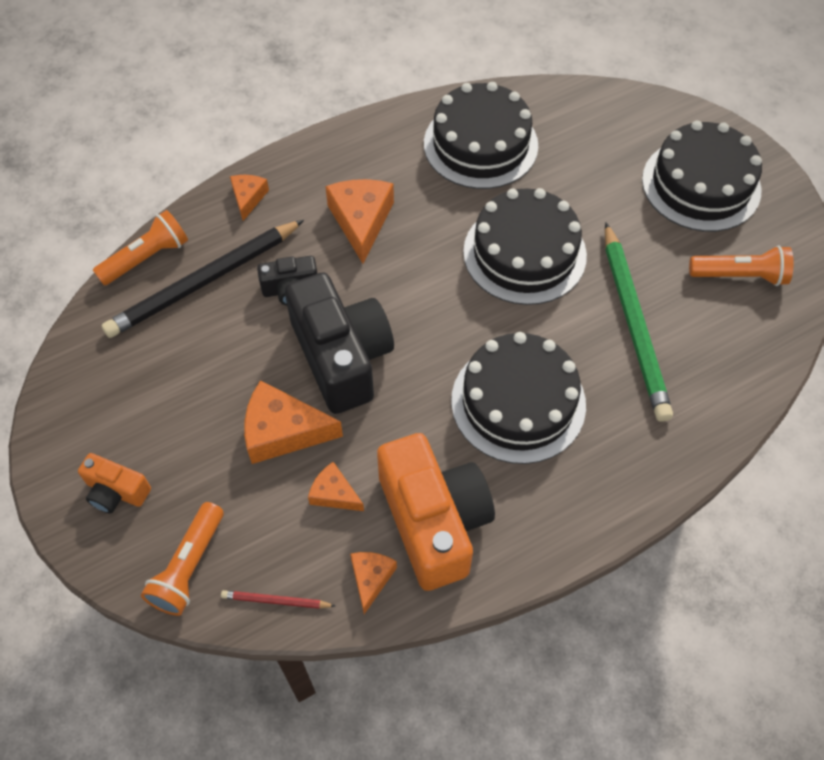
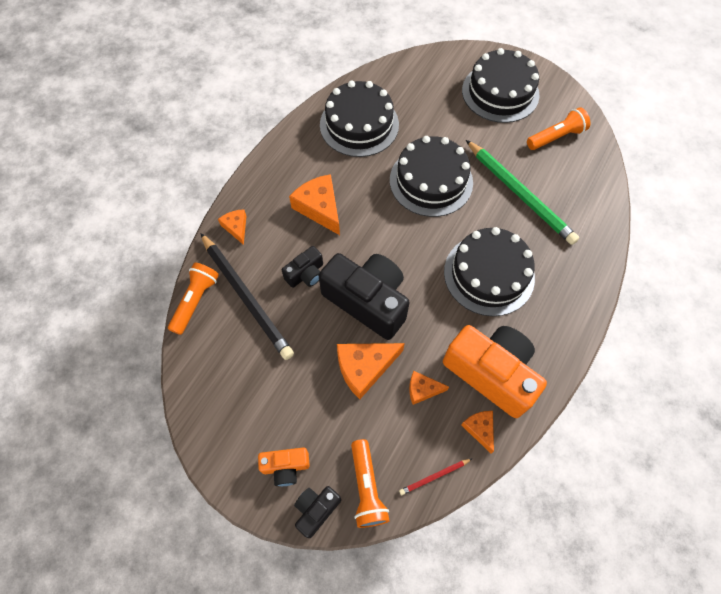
camera: 30 degrees left, 5 degrees up
black pencil [101,220,304,338] -> black pencil turned 60 degrees counterclockwise [201,233,294,360]
none -> black camera [294,486,341,538]

